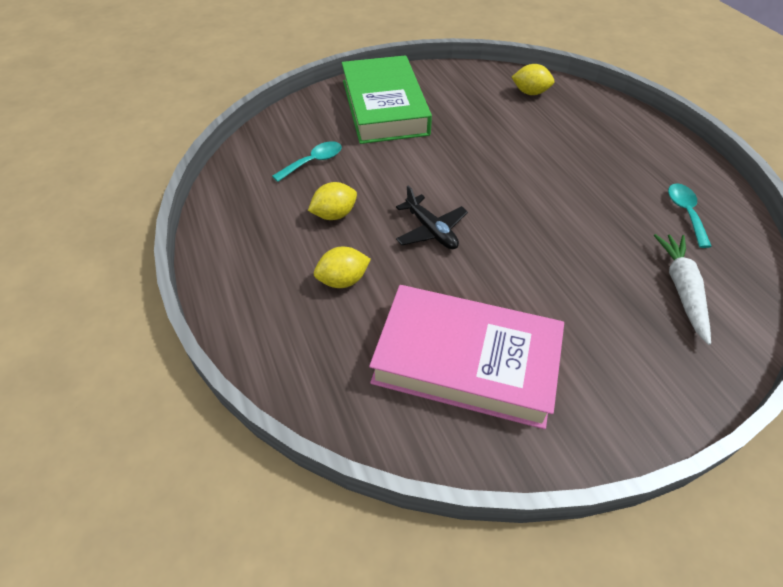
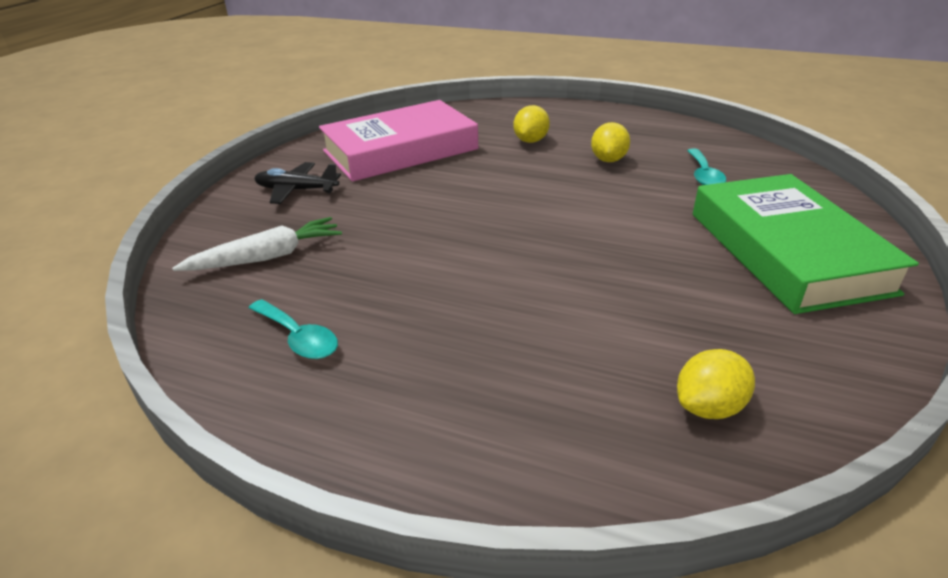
camera: 135 degrees right, 15 degrees down
green book [342,55,432,144] -> green book turned 45 degrees clockwise [693,174,919,314]
black plane [396,185,468,249] -> black plane moved to [254,162,341,204]
white carrot [654,234,711,345] -> white carrot turned 75 degrees counterclockwise [172,217,342,271]

